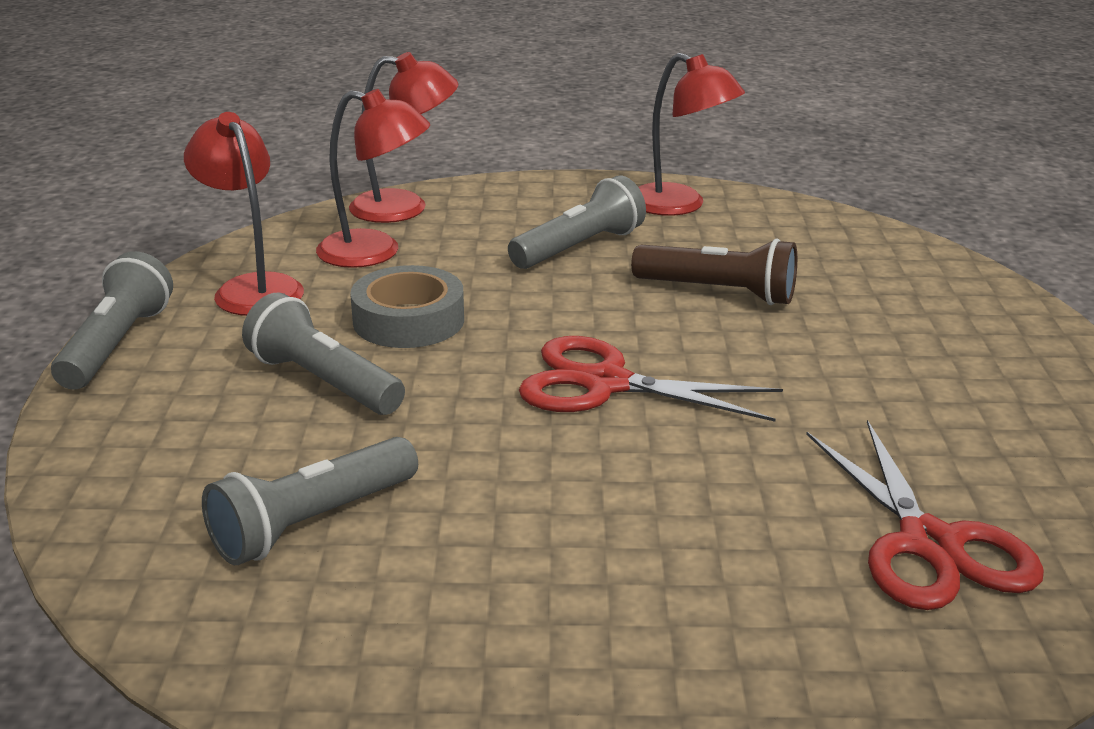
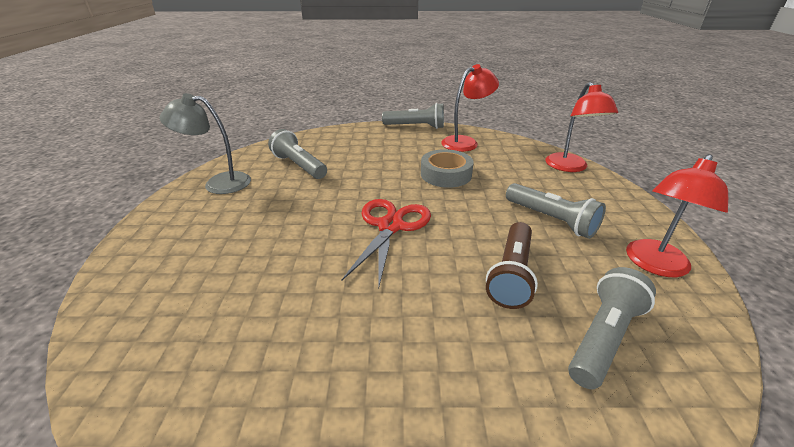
camera: 90 degrees right, 5 degrees up
grey flashlight [242,292,405,415] -> grey flashlight moved to [568,267,656,389]
red lamp [316,89,430,268] -> none
red scissors [806,420,1044,610] -> none
none -> grey lamp [159,93,251,194]

